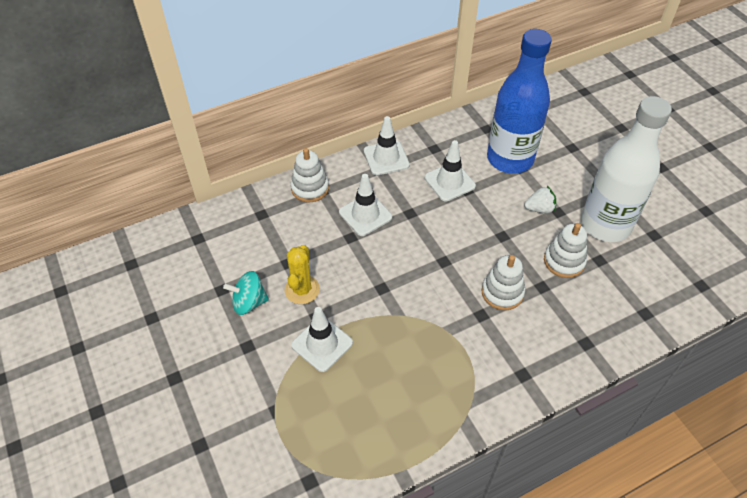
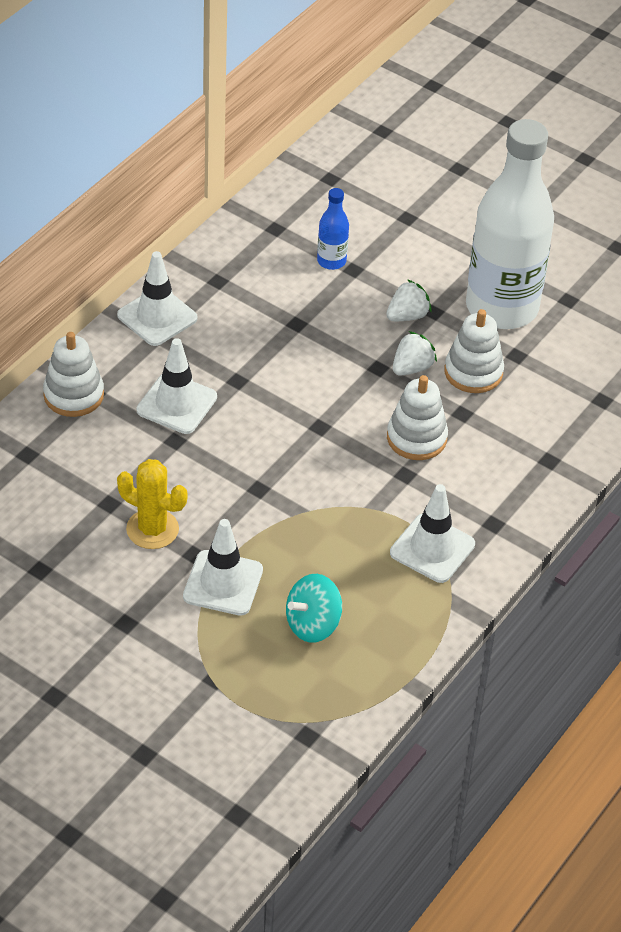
camera: 30 degrees left, 5 degrees down
turquoise spinning top [223,271,269,315] -> turquoise spinning top moved to [286,574,342,643]
yellow cactus [285,245,320,304] -> yellow cactus turned 45 degrees counterclockwise [117,459,187,549]
white traffic cone [424,140,476,202] -> white traffic cone moved to [390,484,475,583]
blue bottle [487,29,552,173] -> blue bottle [317,188,349,270], size x0.41
none -> white strawberry [393,331,437,376]

